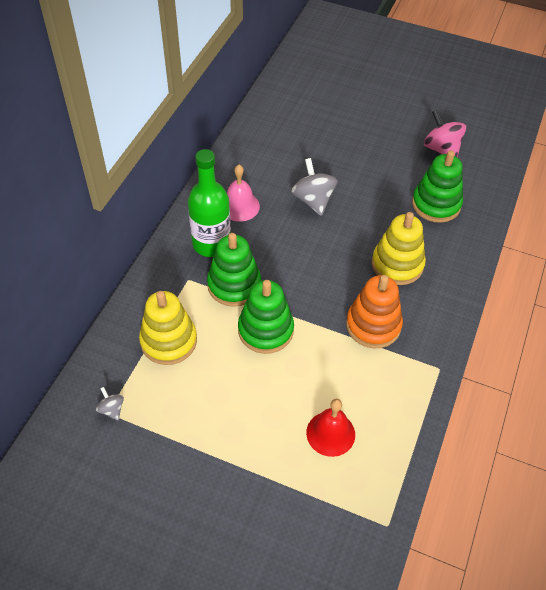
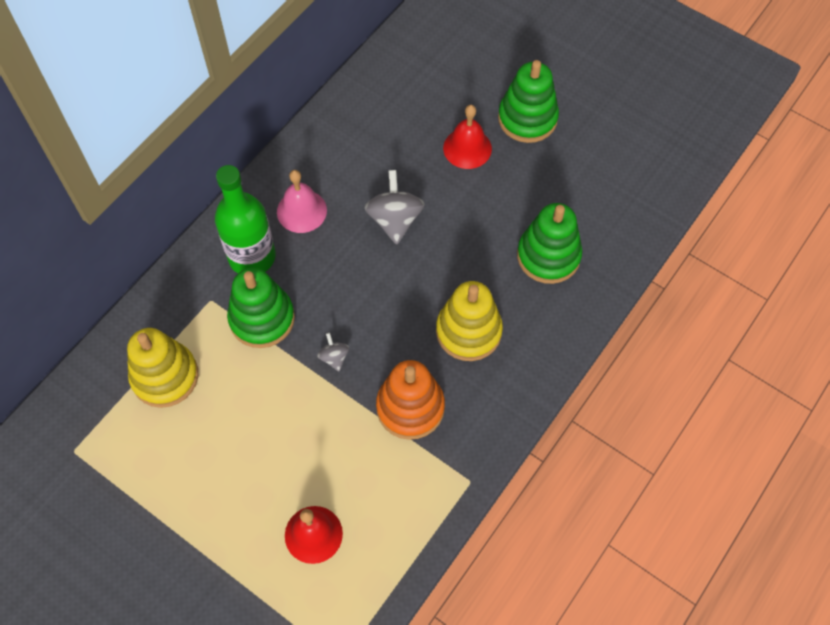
camera: 15 degrees right, 10 degrees up
grey spinning top [96,387,124,420] -> grey spinning top moved to [317,333,349,371]
green stacking toy [238,280,294,354] -> green stacking toy moved to [498,60,559,143]
pink spinning top [424,110,466,158] -> none
none -> red bell [443,105,492,169]

